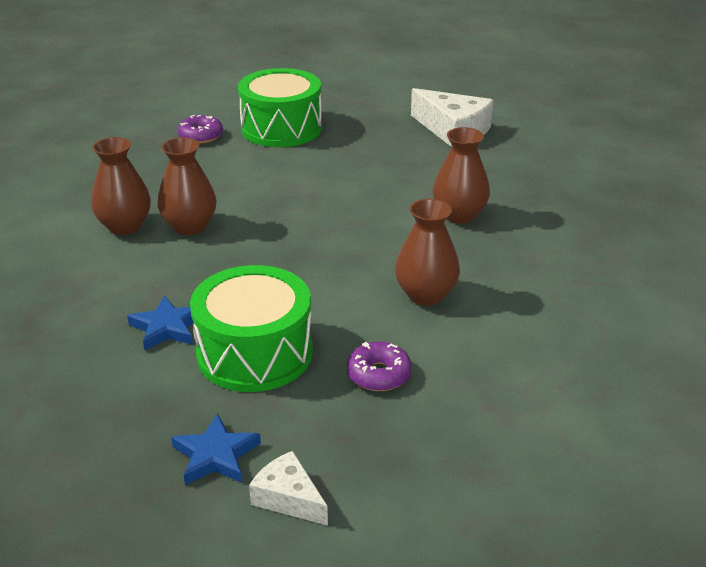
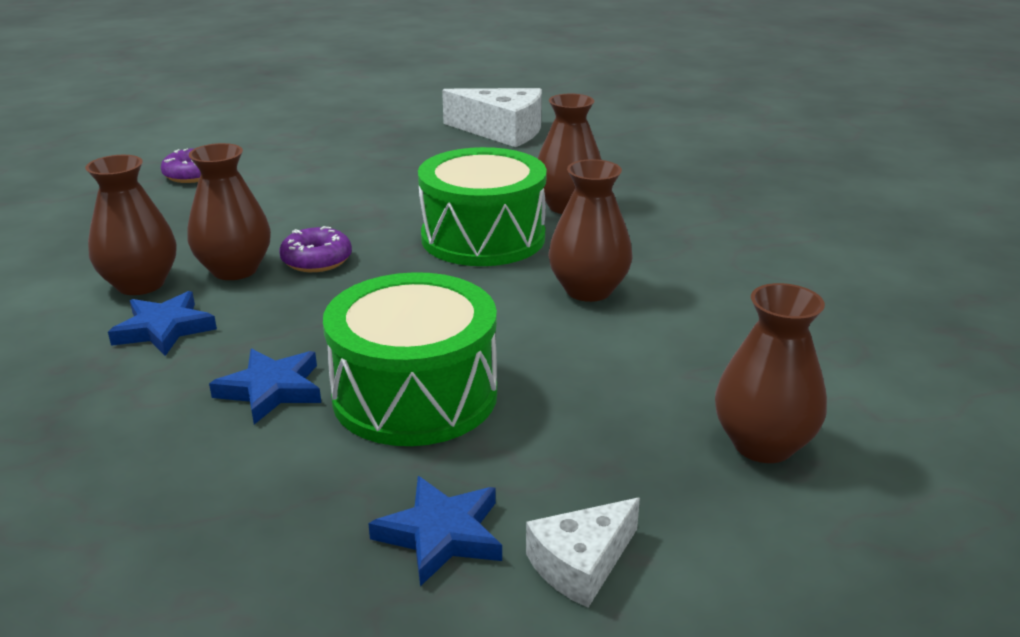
camera: 20 degrees left, 5 degrees down
green drum [238,68,322,147] -> green drum moved to [418,147,547,266]
white cheese [249,451,328,526] -> white cheese turned 60 degrees counterclockwise [526,498,640,608]
purple donut [347,341,412,391] -> purple donut moved to [279,226,352,272]
none -> blue star [108,291,217,356]
none -> brown vase [715,283,827,463]

